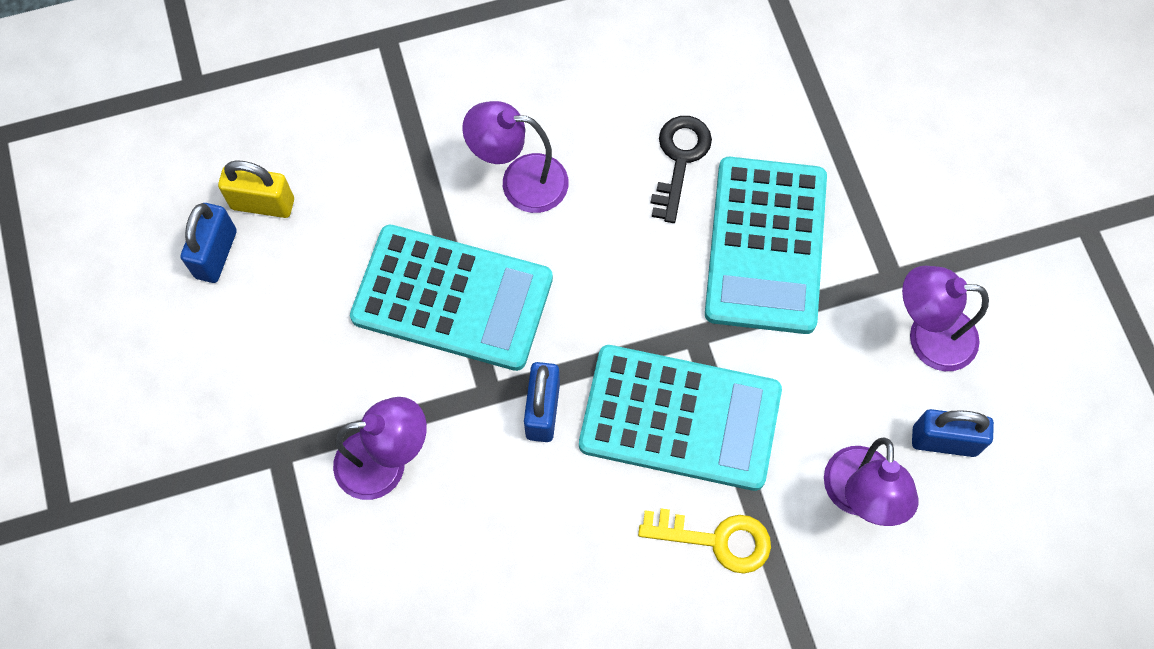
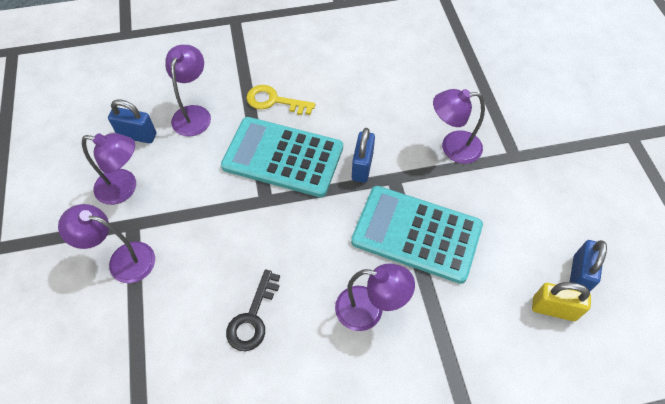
camera: 175 degrees left, 10 degrees down
turquoise calculator [705,157,827,334] -> none
none -> purple lamp [58,204,155,283]

